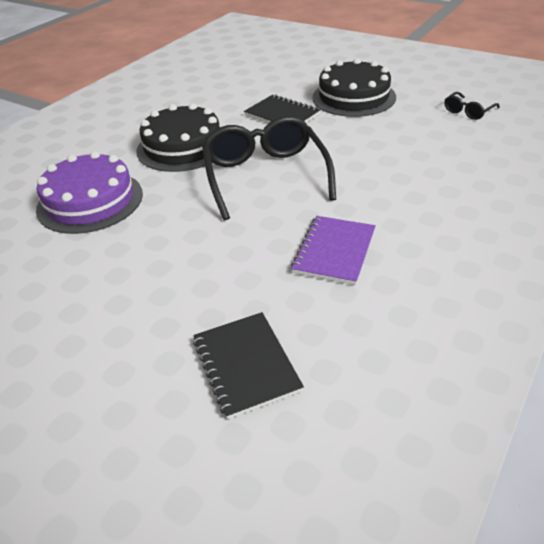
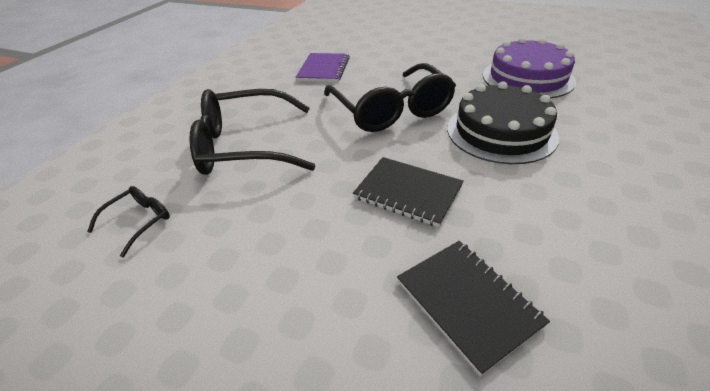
camera: 170 degrees right, 0 degrees up
black notebook [193,312,304,419] -> black notebook moved to [397,241,550,376]
black cake [312,58,396,117] -> none
none -> black glasses [189,89,315,175]

